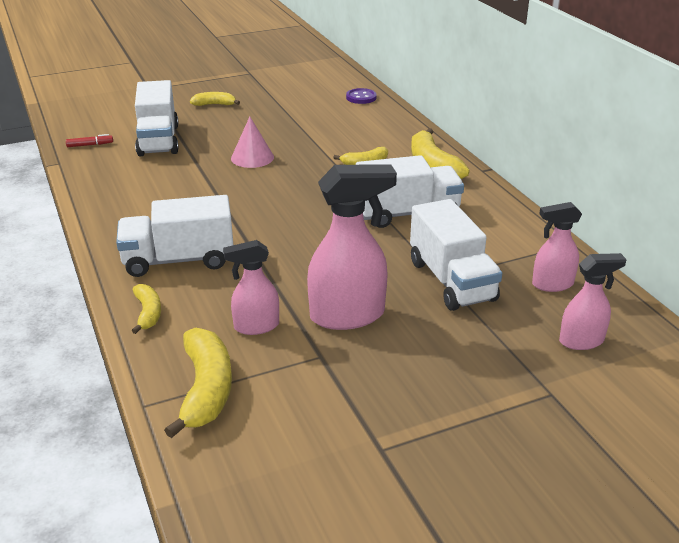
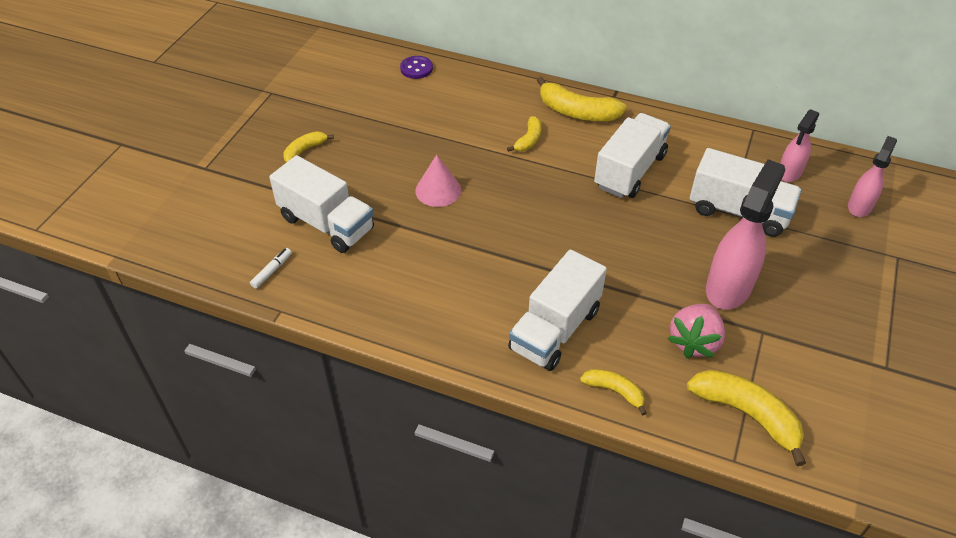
camera: 45 degrees left, 15 degrees up
red marker [66,134,113,147] -> white marker [250,248,292,289]
pink spray bottle [223,240,279,335] -> pink strawberry [667,304,725,358]

